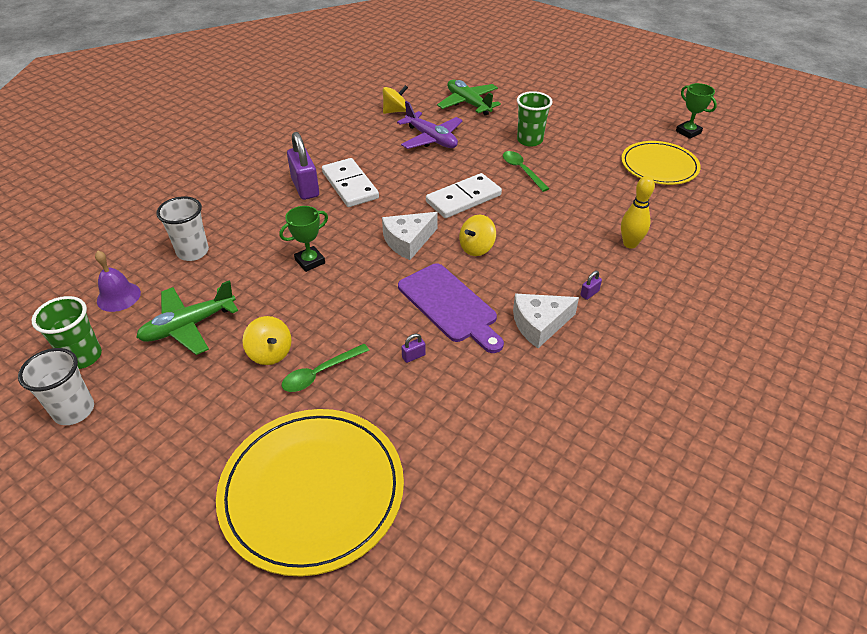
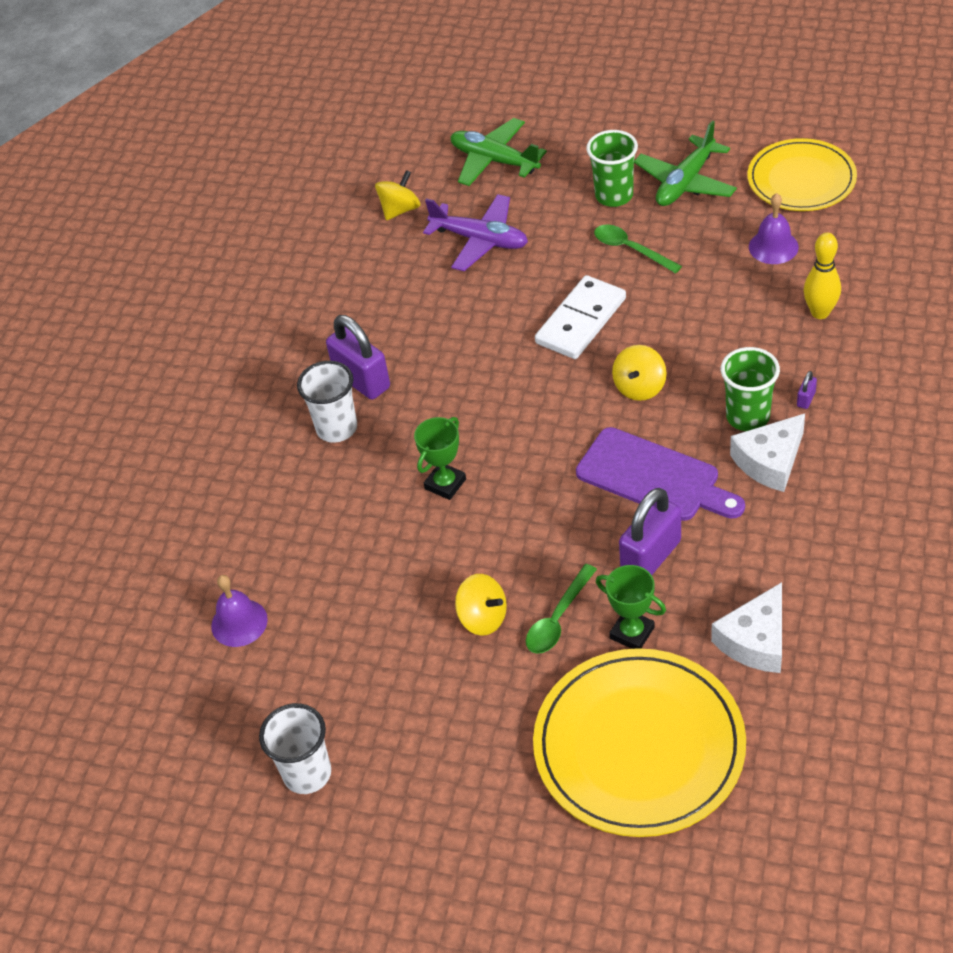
camera: 15 degrees left, 5 degrees up
green cup [32,296,102,369] -> green cup moved to [721,347,780,431]
green plane [136,280,238,355] -> green plane moved to [634,120,737,206]
white cup [156,196,209,261] -> white cup moved to [297,361,357,443]
white domino [322,158,379,207] -> none
white cheese [382,212,438,260] -> white cheese moved to [711,582,782,673]
purple padlock [401,334,426,363] -> purple padlock [619,488,681,575], size x2.44
green trophy [676,83,717,139] -> green trophy moved to [596,565,666,649]
none -> purple bell [749,193,799,264]

